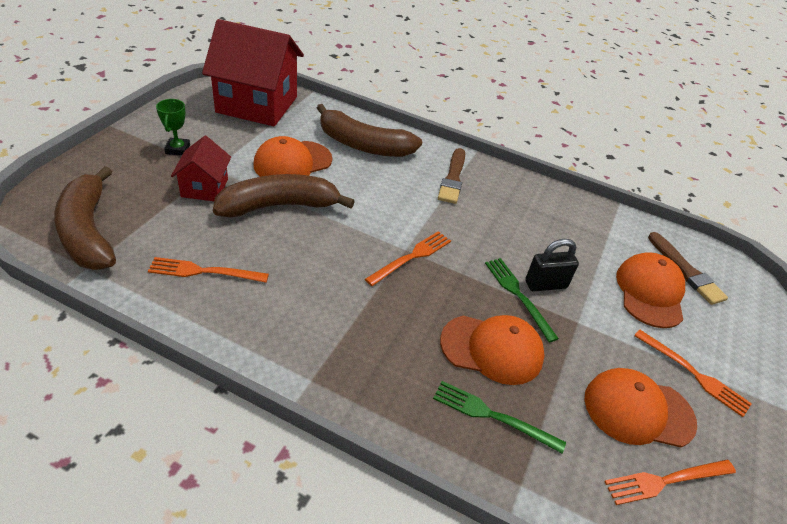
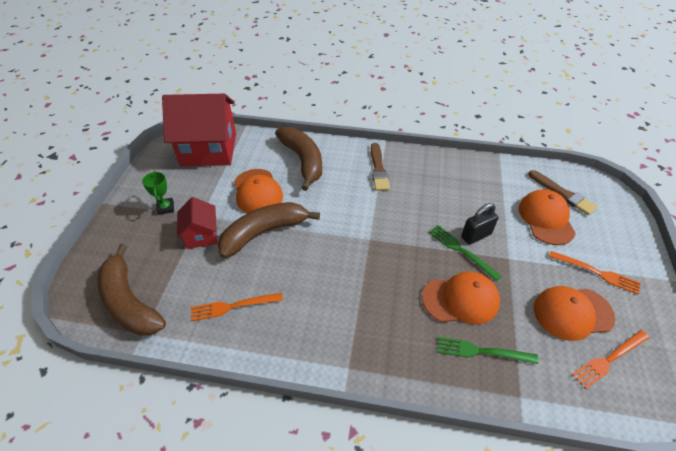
camera: 10 degrees left, 5 degrees up
orange cap [253,136,332,177] -> orange cap turned 60 degrees counterclockwise [234,169,283,213]
brown banana [317,104,422,157] -> brown banana turned 120 degrees counterclockwise [275,127,322,191]
orange fork [365,231,451,286] -> none

